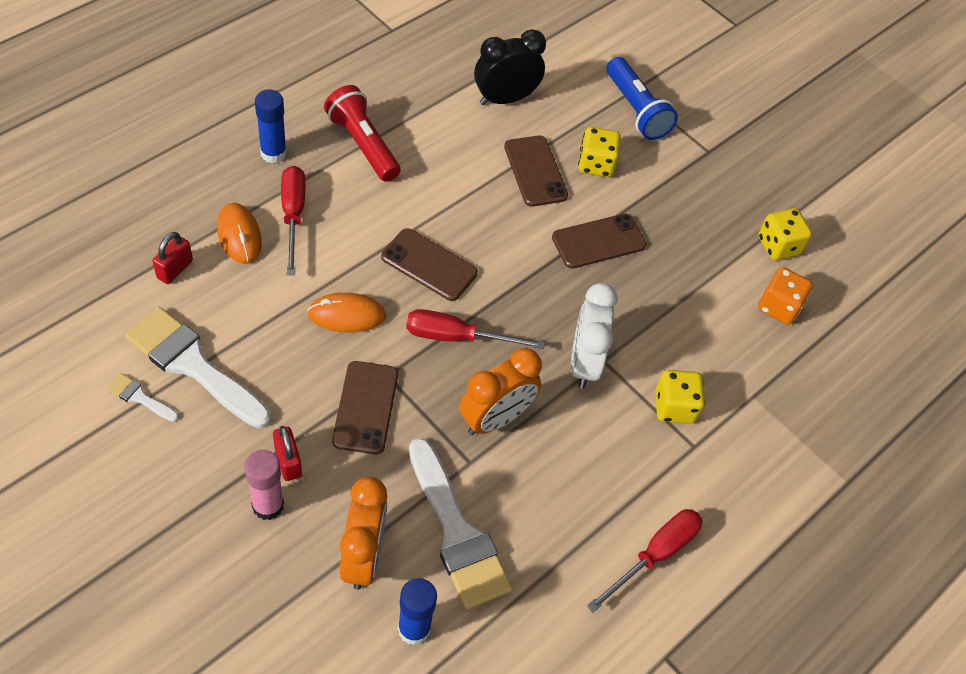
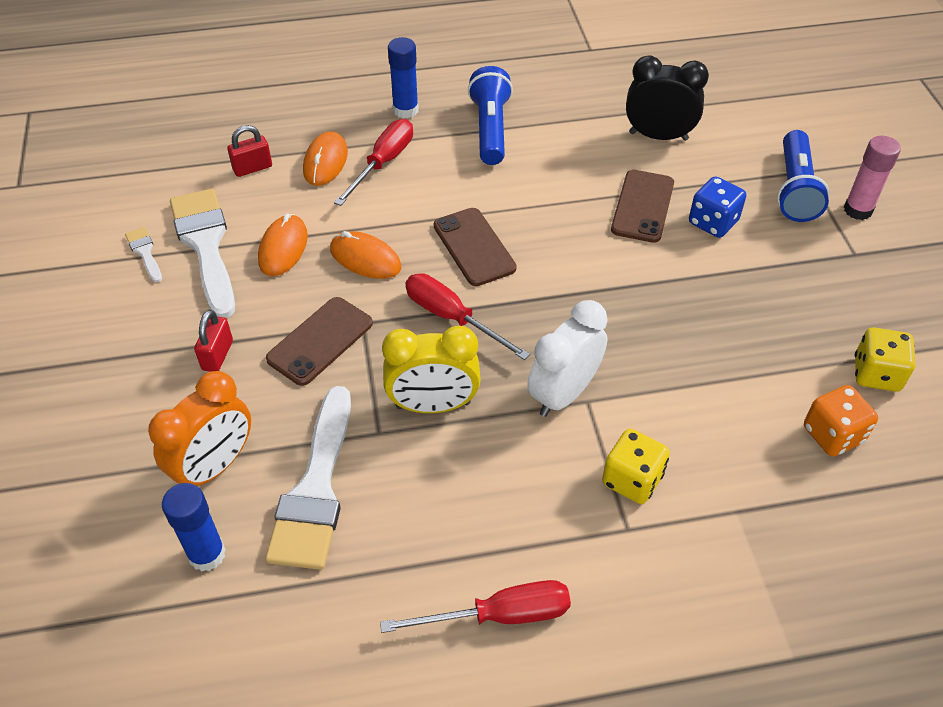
camera: 40 degrees right, 5 degrees down
pink glue stick [244,450,284,520] -> pink glue stick moved to [844,136,901,220]
red flashlight [324,85,401,182] -> blue flashlight [468,66,513,165]
orange clock [459,348,542,435] -> yellow clock [382,326,481,413]
brown phone [552,214,646,269] -> none
yellow dice [578,127,621,177] -> blue dice [689,177,746,238]
none -> orange mouse [258,214,308,276]

